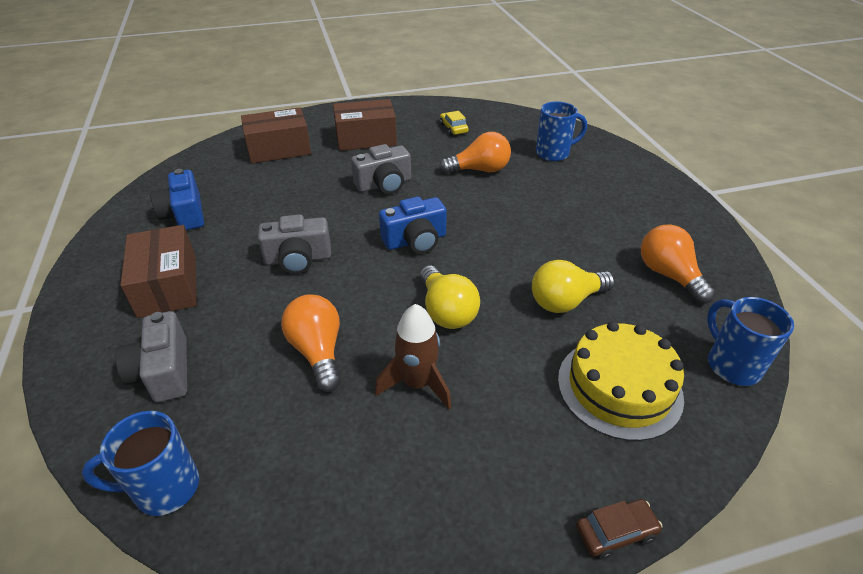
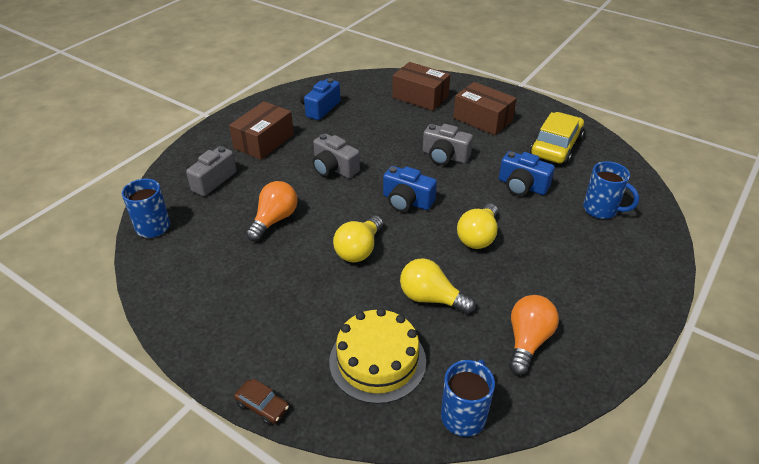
camera: 50 degrees right, 0 degrees up
brown rocket [375,304,451,409] -> none
orange light bulb [439,132,511,174] -> blue camera [499,151,555,196]
yellow car [440,111,469,136] -> yellow car [530,112,584,164], size x2.08
none -> yellow light bulb [457,203,498,249]

